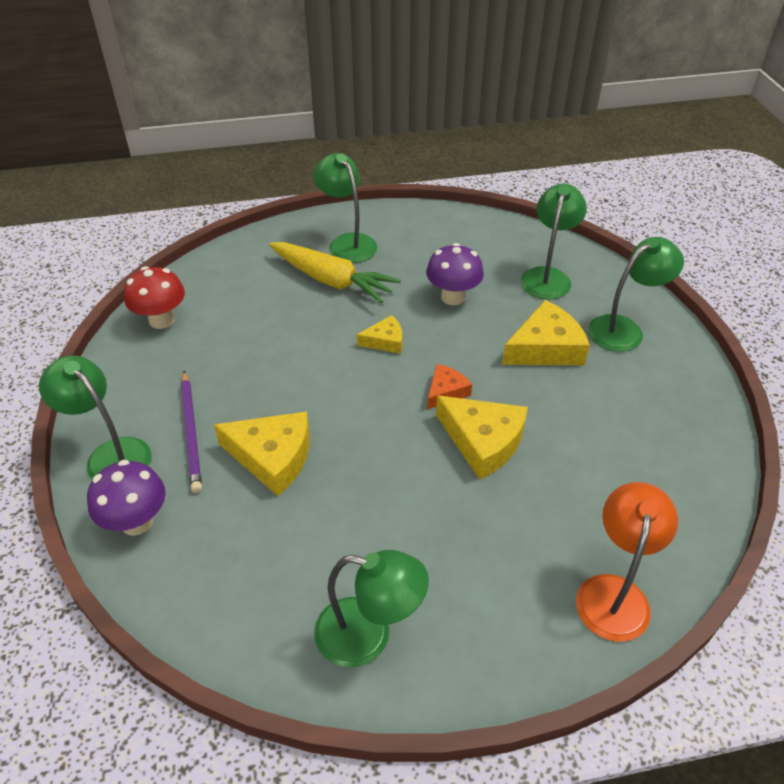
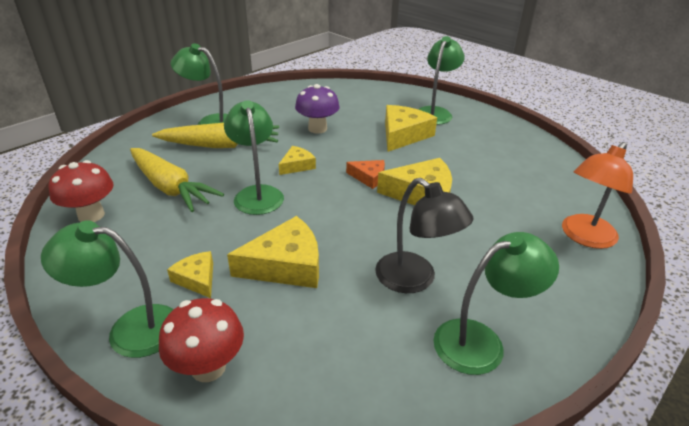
camera: 35 degrees left, 10 degrees down
purple mushroom [87,460,166,536] -> red mushroom [159,298,244,382]
purple pencil [181,371,202,493] -> yellow cheese [167,251,213,298]
orange cheese [427,364,472,409] -> orange cheese turned 105 degrees clockwise [346,160,385,189]
green lamp [520,184,587,299] -> green lamp moved to [224,100,284,215]
orange lamp [576,482,678,642] -> orange lamp turned 120 degrees counterclockwise [562,142,633,249]
none -> yellow carrot [130,148,224,212]
none -> black lamp [375,178,474,293]

